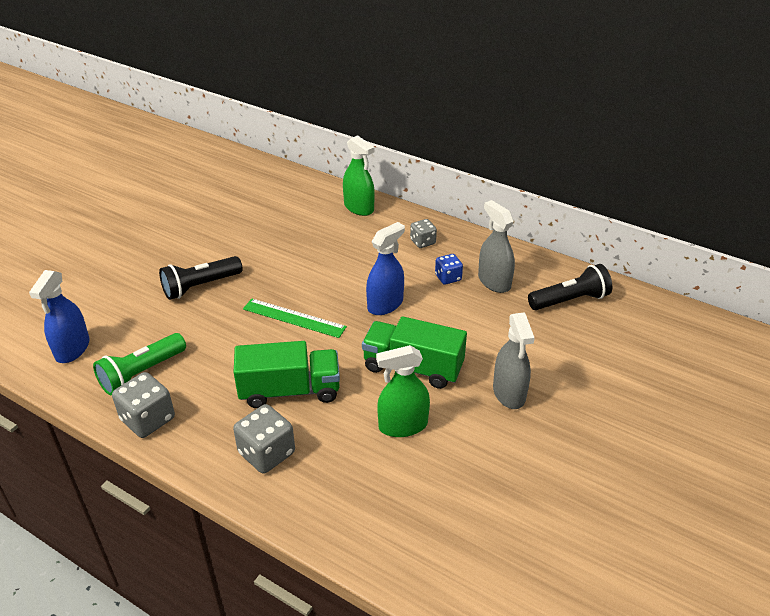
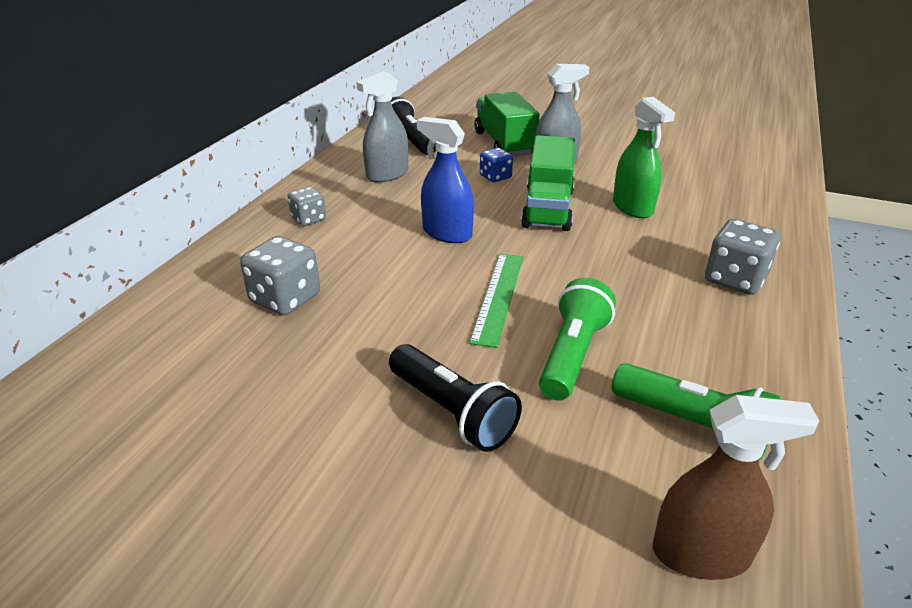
camera: 100 degrees left, 5 degrees down
blue spray bottle [29,270,90,363] -> brown spray bottle [653,395,819,580]
grey dice [112,372,175,438] -> grey dice moved to [240,236,320,315]
green truck [234,341,340,408] -> green truck moved to [475,92,540,156]
green spray bottle [343,135,375,216] -> none
blue dice [435,254,463,285] -> blue dice moved to [480,148,513,182]
none -> green flashlight [539,278,616,401]

